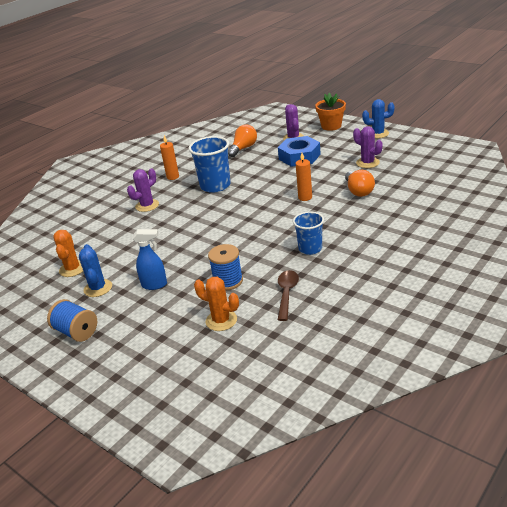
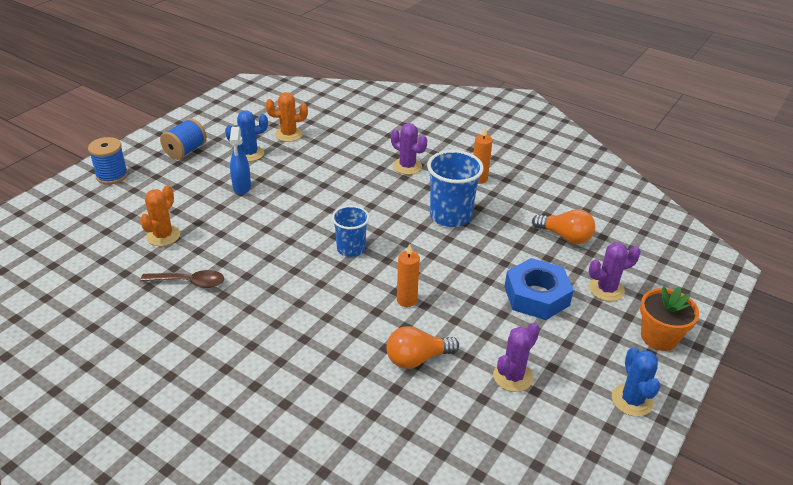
camera: 80 degrees right, 5 degrees up
blue spool [208,244,243,290] -> blue spool moved to [88,137,128,184]
blue cup [293,212,324,255] -> blue cup moved to [332,205,369,257]

